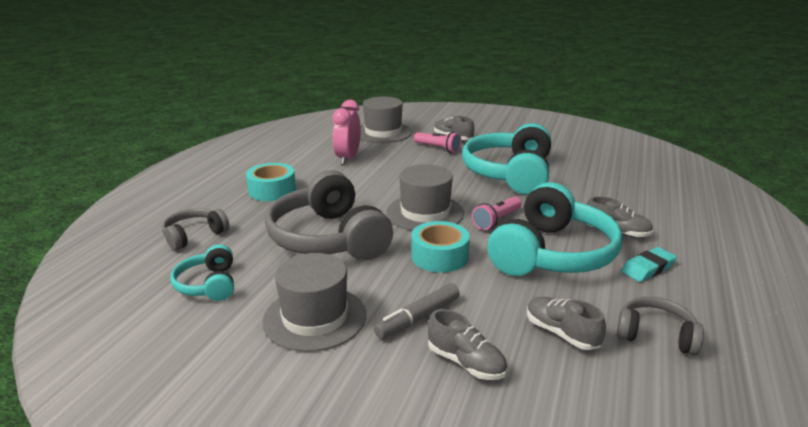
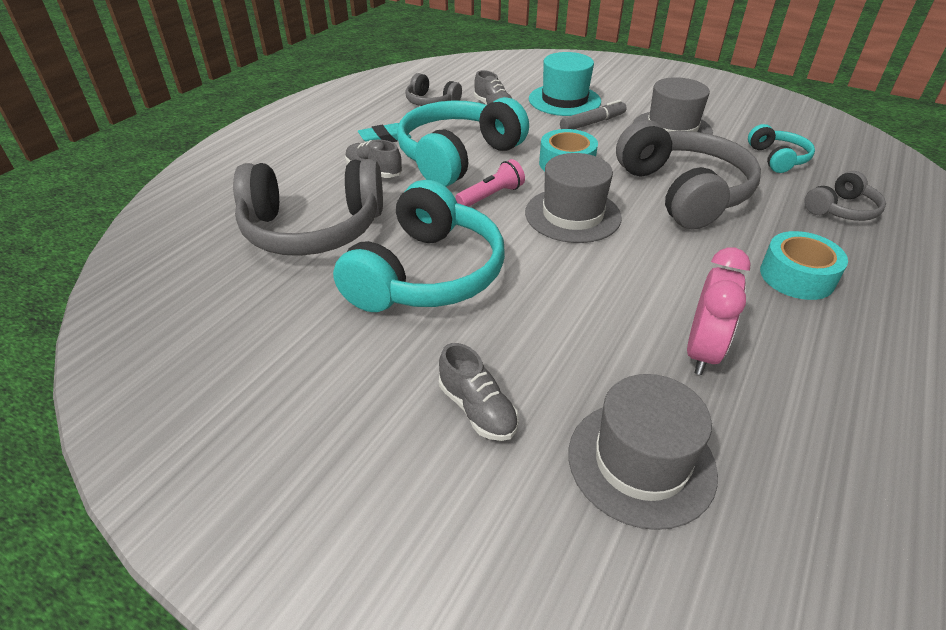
camera: 170 degrees left, 15 degrees up
pink flashlight [414,132,462,153] -> none
grey shoe [428,309,507,380] -> turquoise hat [529,52,601,116]
none -> grey headphones [233,159,383,256]

